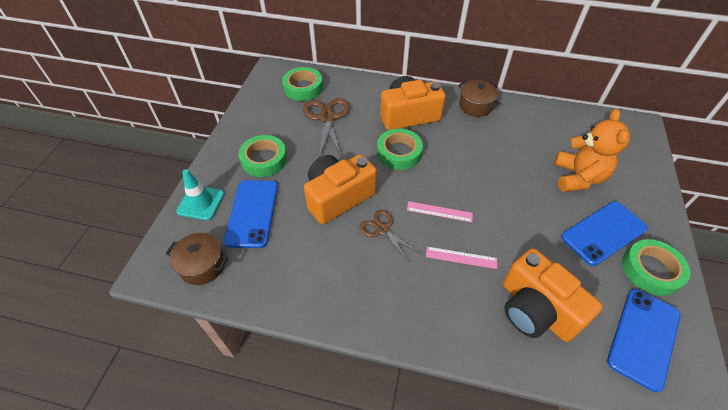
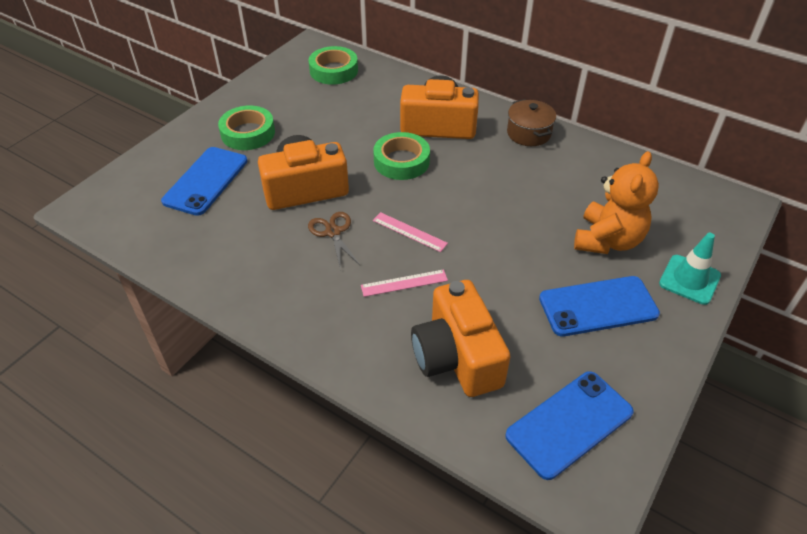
camera: 20 degrees right, 5 degrees down
brown pot [166,233,228,285] -> none
turquoise traffic cone [176,169,224,220] -> turquoise traffic cone moved to [659,233,721,305]
brown scissors [303,98,350,158] -> none
pink ruler [426,247,497,269] -> pink ruler turned 45 degrees counterclockwise [361,269,448,297]
green tape [622,239,690,296] -> none

